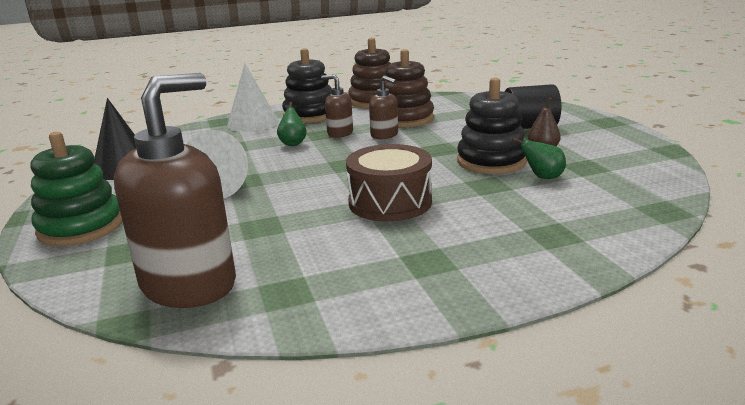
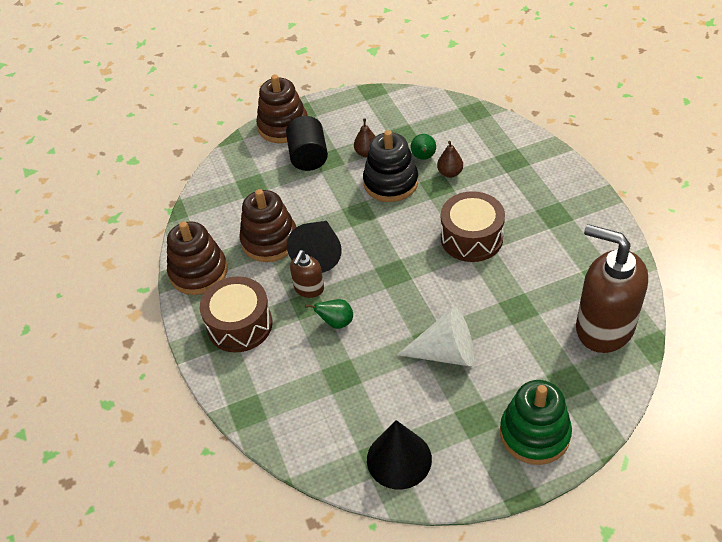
camera: 90 degrees left, 25 degrees up
white cone [227,63,278,132] -> none
black stacking toy [282,48,332,123] -> brown drum [200,276,273,353]
brown soap dispenser [369,75,398,139] -> black cone [287,221,342,273]
none -> brown stacking toy [256,75,308,143]
none -> brown pear [437,141,463,178]

